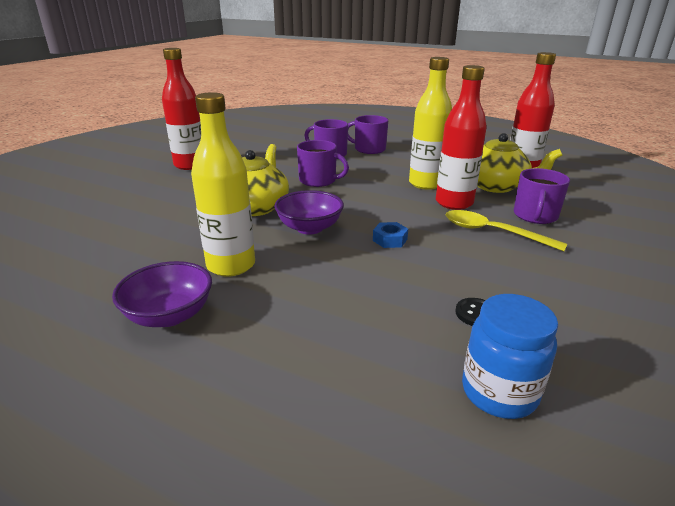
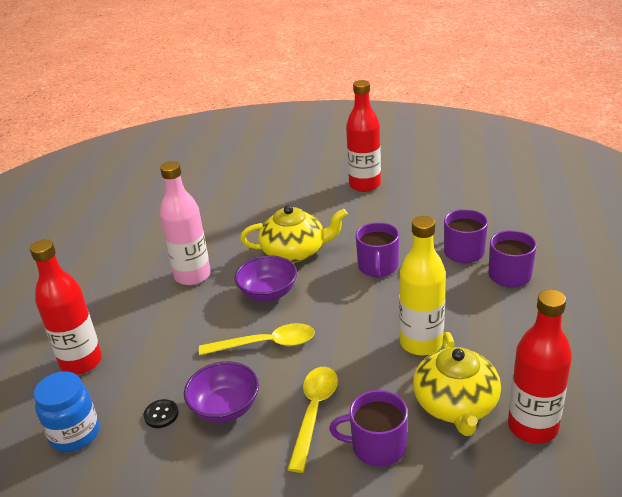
camera: 75 degrees right, 5 degrees up
purple bowl [112,261,212,327] -> purple bowl moved to [184,361,259,423]
yellow bottle [191,92,255,277] -> pink bottle [160,161,211,285]
blue nut [373,222,408,248] -> yellow spoon [199,323,315,355]
red bottle [436,65,487,210] -> red bottle moved to [30,239,102,375]

